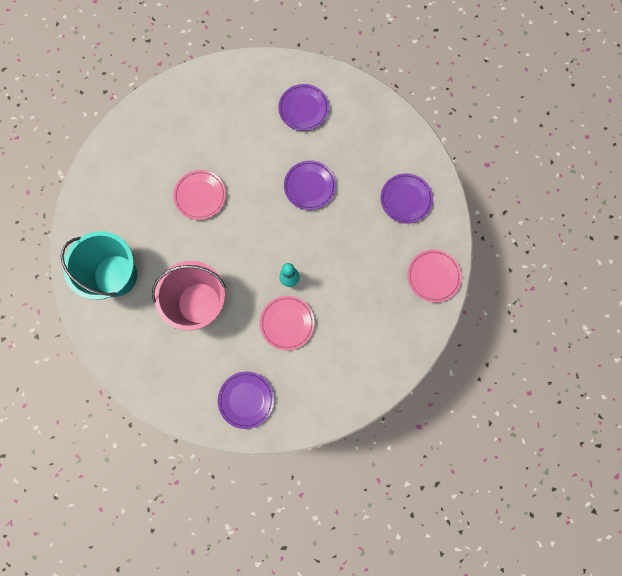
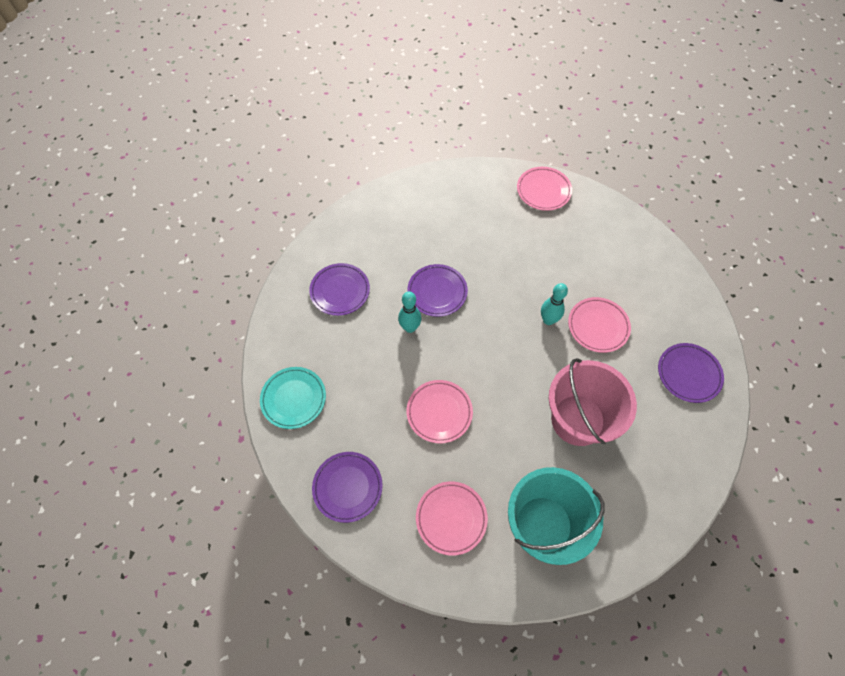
camera: 85 degrees left, 15 degrees down
purple plate [381,173,433,224] -> purple plate moved to [312,452,383,523]
none -> turquoise plate [260,367,326,429]
none -> turquoise bowling pin [398,291,421,333]
none -> pink plate [416,481,488,556]

